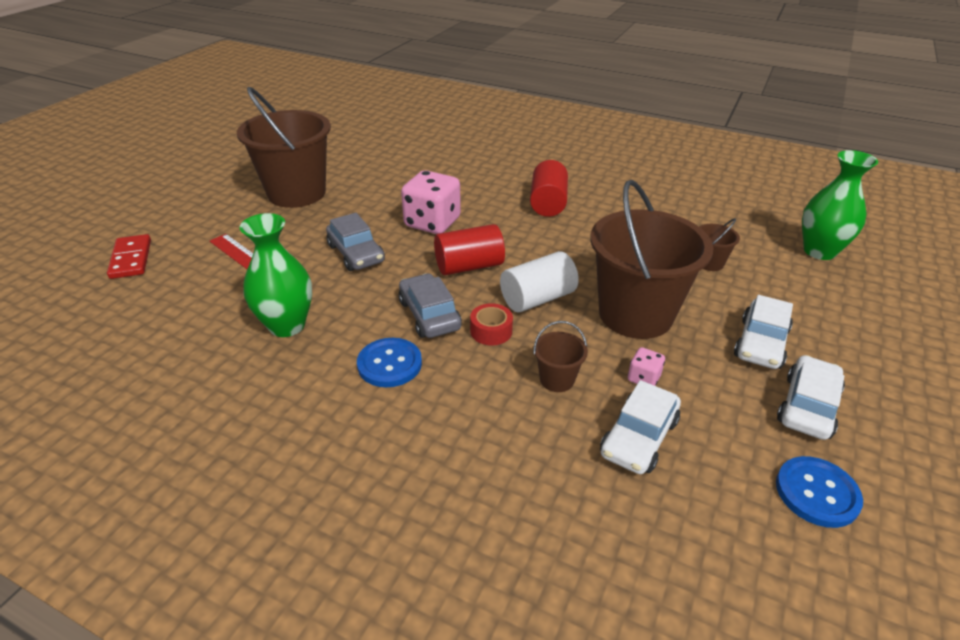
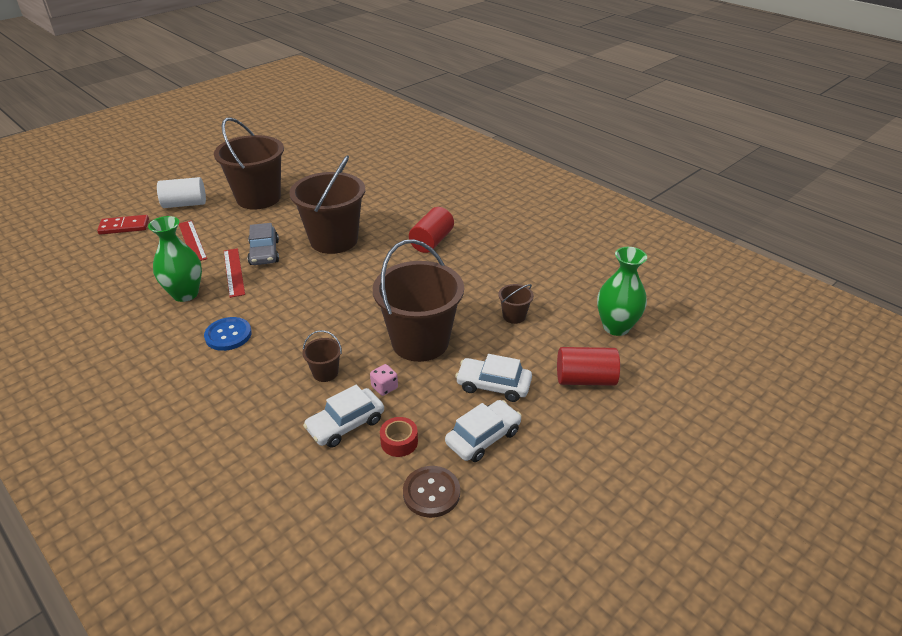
camera: 20 degrees right, 0 degrees up
red domino [107,234,151,279] -> red domino turned 75 degrees clockwise [97,215,149,235]
grey car [399,273,462,338] -> none
pink dice [401,170,461,234] -> brown bucket [289,155,365,254]
red cylinder [434,224,505,275] -> red cylinder moved to [557,347,620,386]
red tape [470,303,513,345] -> red tape moved to [380,417,418,457]
white cylinder [500,251,579,312] -> white cylinder moved to [157,177,206,208]
white car [734,295,793,369] -> white car turned 60 degrees clockwise [455,354,532,402]
blue button [776,456,863,528] -> brown button [403,466,460,518]
none -> red ruler [224,248,245,298]

